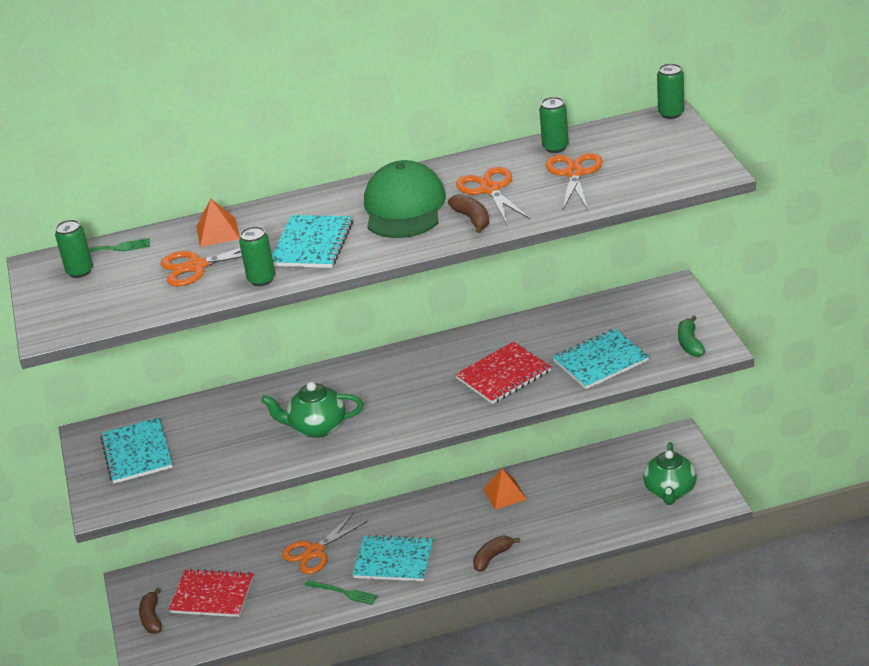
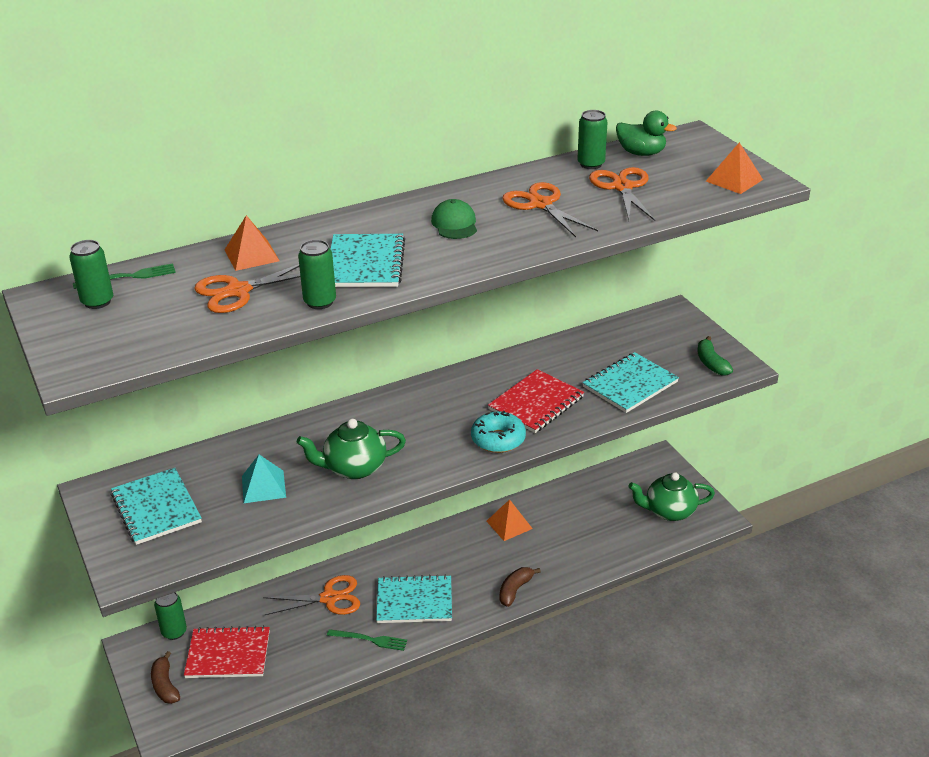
camera: 15 degrees left, 0 degrees up
orange scissors [282,512,368,574] -> orange scissors turned 135 degrees counterclockwise [263,575,360,615]
green cap [364,160,446,238] -> green cap [431,199,477,239], size x0.50
brown banana [448,194,489,233] -> none
green teapot [643,442,697,505] -> green teapot turned 90 degrees clockwise [628,472,715,521]
green can [657,63,684,119] -> green can moved to [154,592,187,640]
none -> turquoise pyramid [242,455,286,503]
none -> turquoise donut [471,411,526,453]
none -> green duck [616,110,677,156]
none -> orange pyramid [706,142,763,194]

